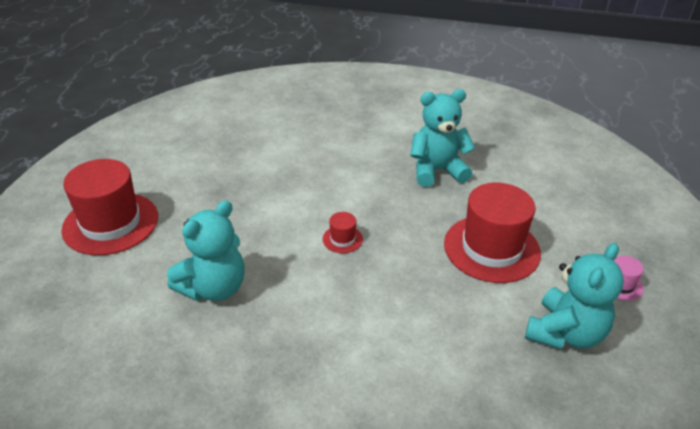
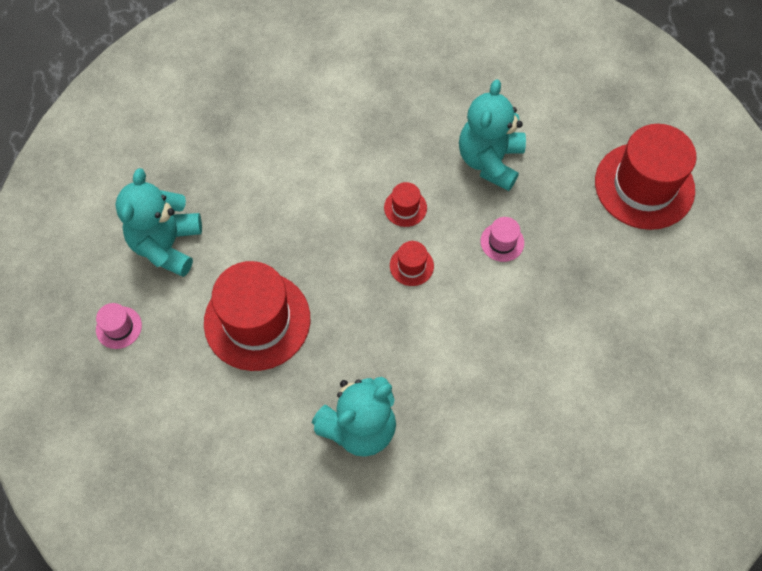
camera: 155 degrees right, 25 degrees up
none -> red hat [384,182,427,227]
none -> pink hat [480,217,524,262]

